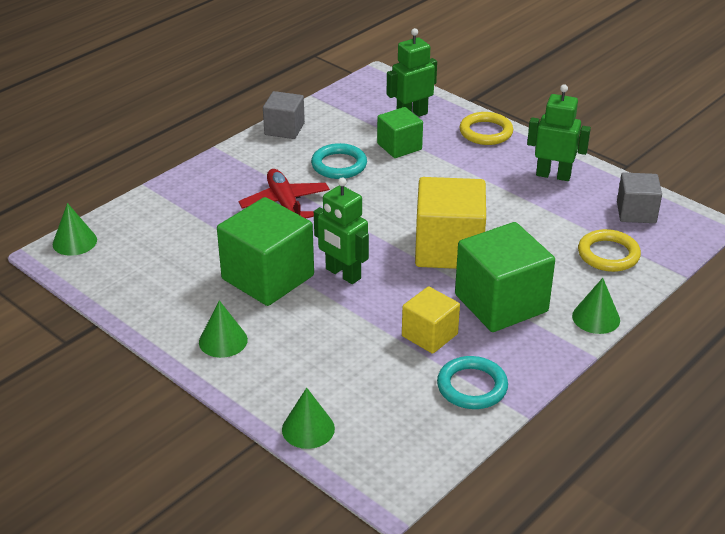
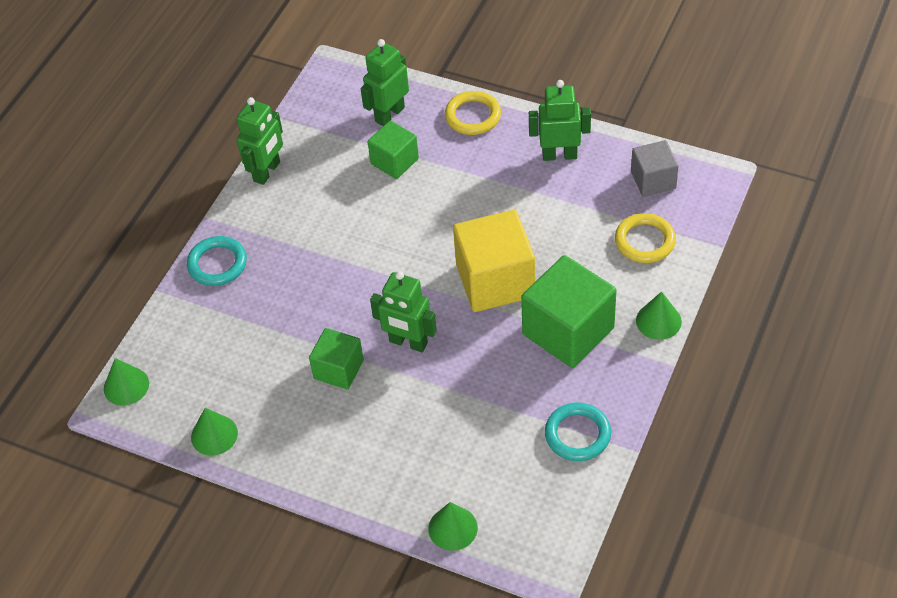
camera: 15 degrees left, 15 degrees up
green cone [199,300,248,358] -> green cone moved to [191,408,238,456]
green cube [217,197,314,306] -> green cube [309,328,364,389], size x0.58
red plane [239,169,330,218] -> none
grey cube [263,91,305,139] -> green robot [237,97,283,185]
turquoise ring [311,143,367,179] -> turquoise ring moved to [187,236,247,286]
yellow cube [402,286,460,354] -> none

